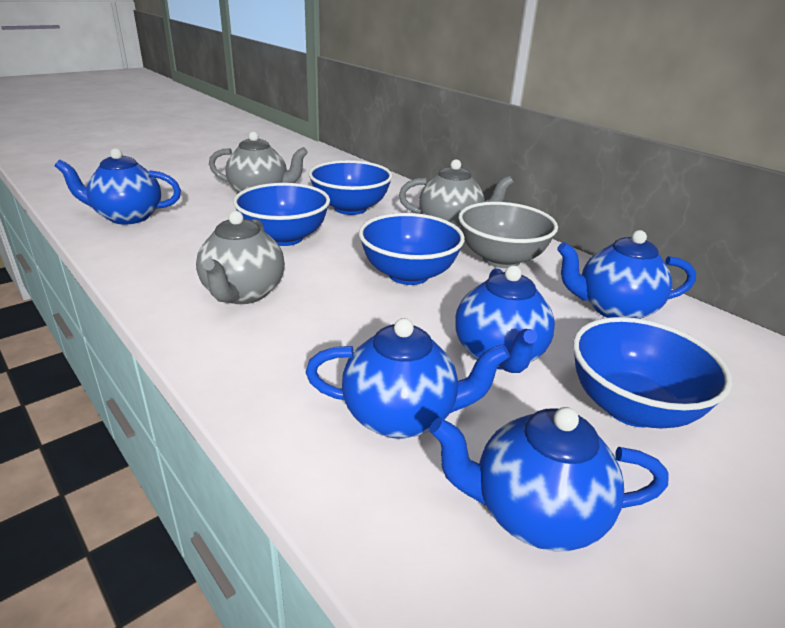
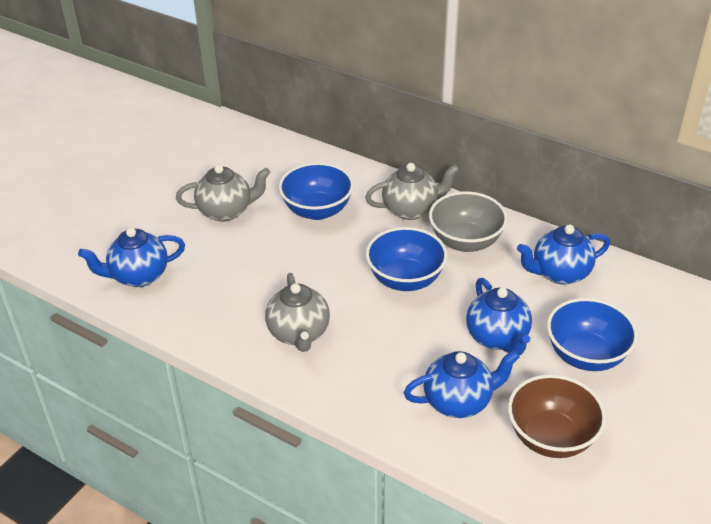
camera: 15 degrees left, 10 degrees up
blue bowl [233,183,330,246] -> none
blue teapot [430,407,669,551] -> brown bowl [508,374,606,458]

